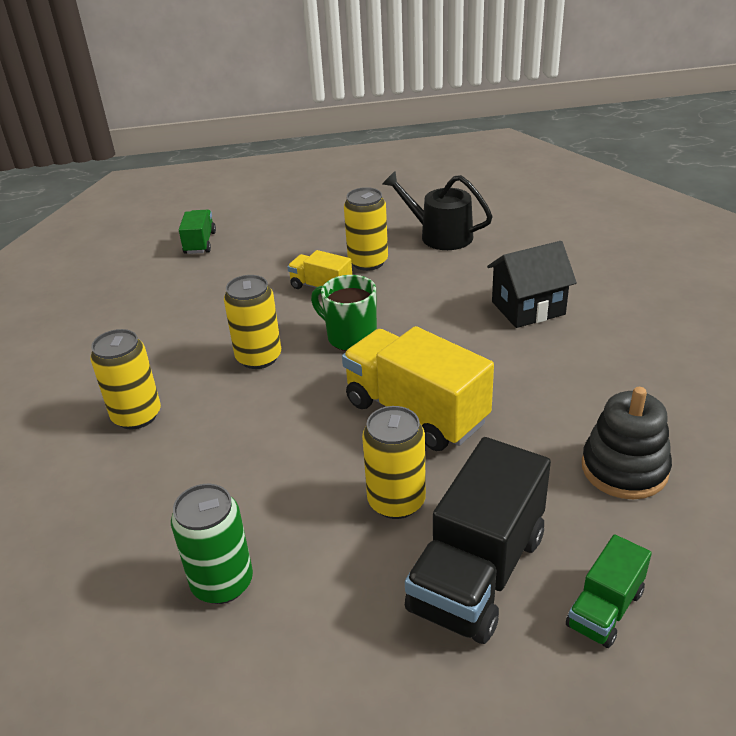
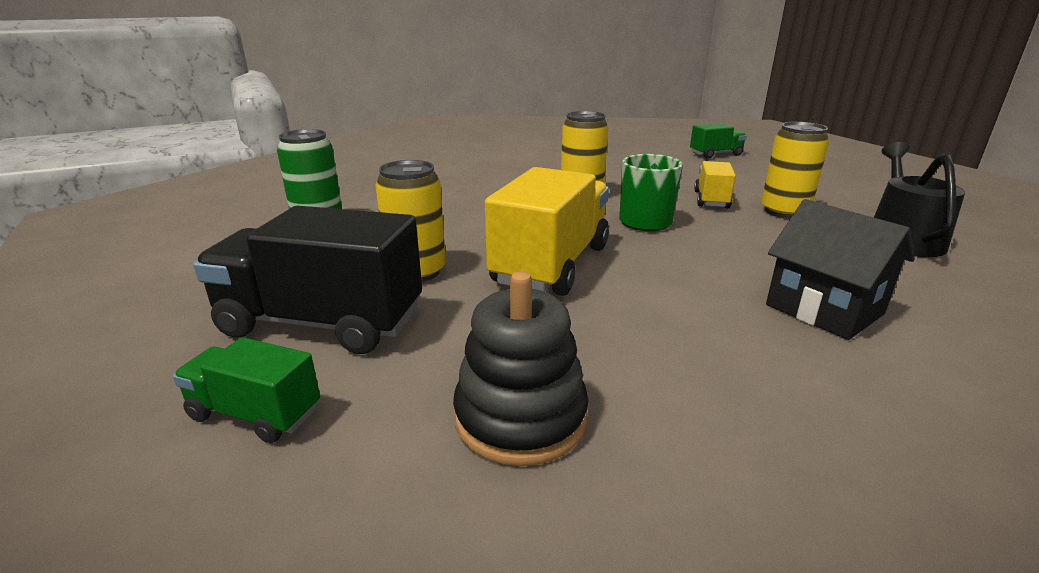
camera: 70 degrees right, 10 degrees down
yellow can [90,329,161,430] -> none

